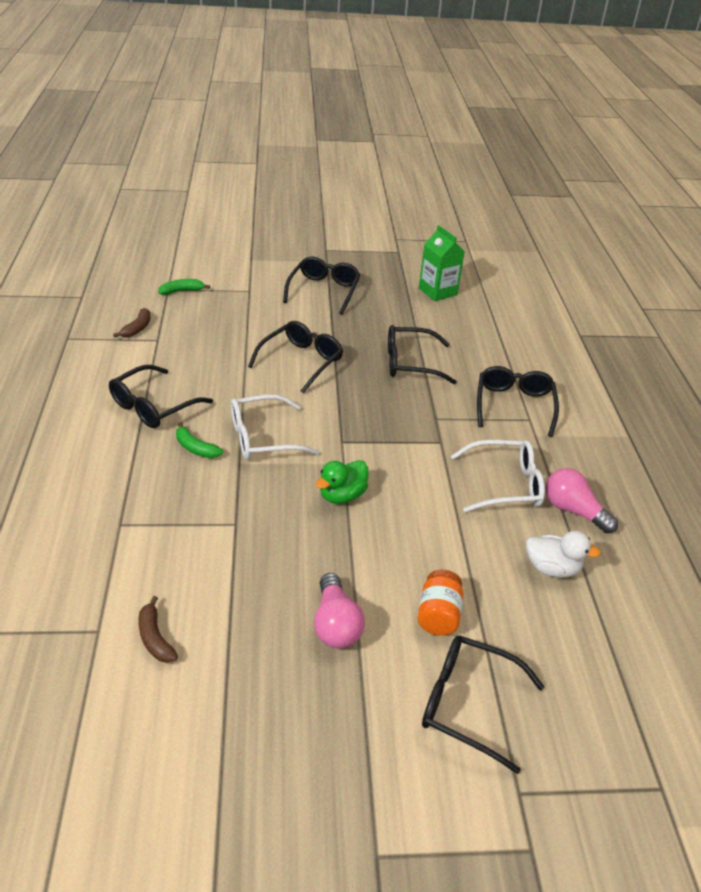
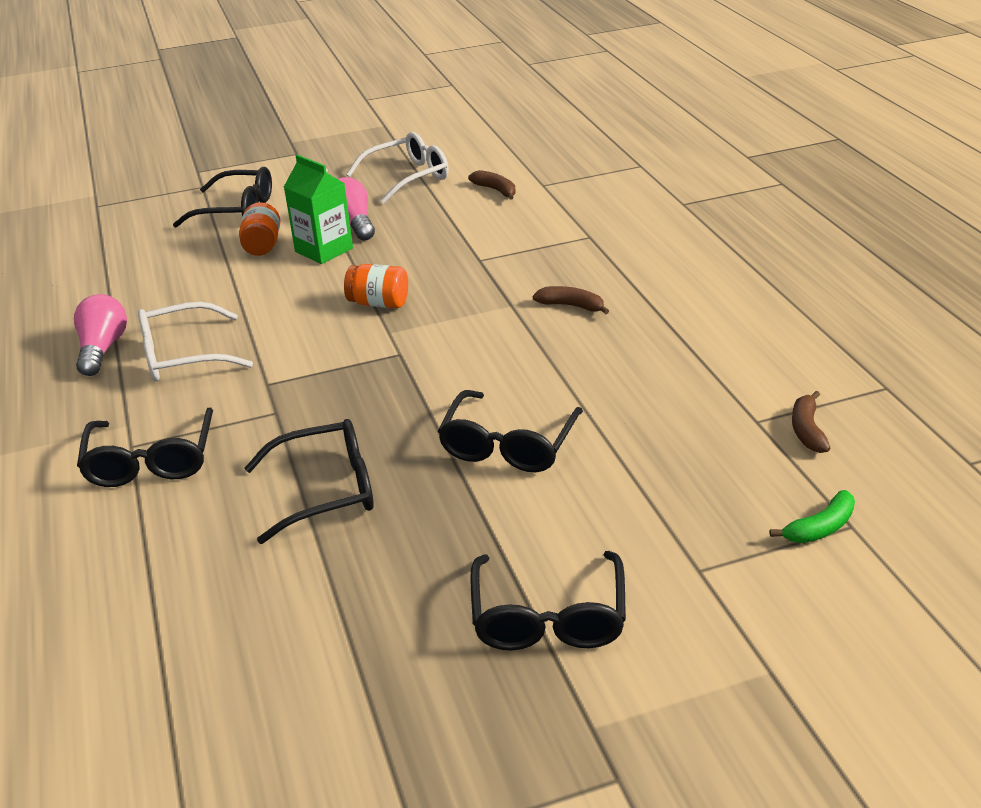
camera: 170 degrees right, 5 degrees down
black glasses [109,365,213,428] -> none
green banana [176,422,223,458] -> brown banana [533,286,609,314]
white glasses [231,394,319,460] -> white glasses moved to [346,132,449,203]
green duck [316,460,369,504] -> orange jar [344,264,408,308]
green carton [419,225,465,301] -> green carton moved to [284,155,353,264]
white duck [526,531,601,578] -> none
pink light bulb [545,468,618,534] -> pink light bulb turned 120 degrees counterclockwise [74,294,127,376]

